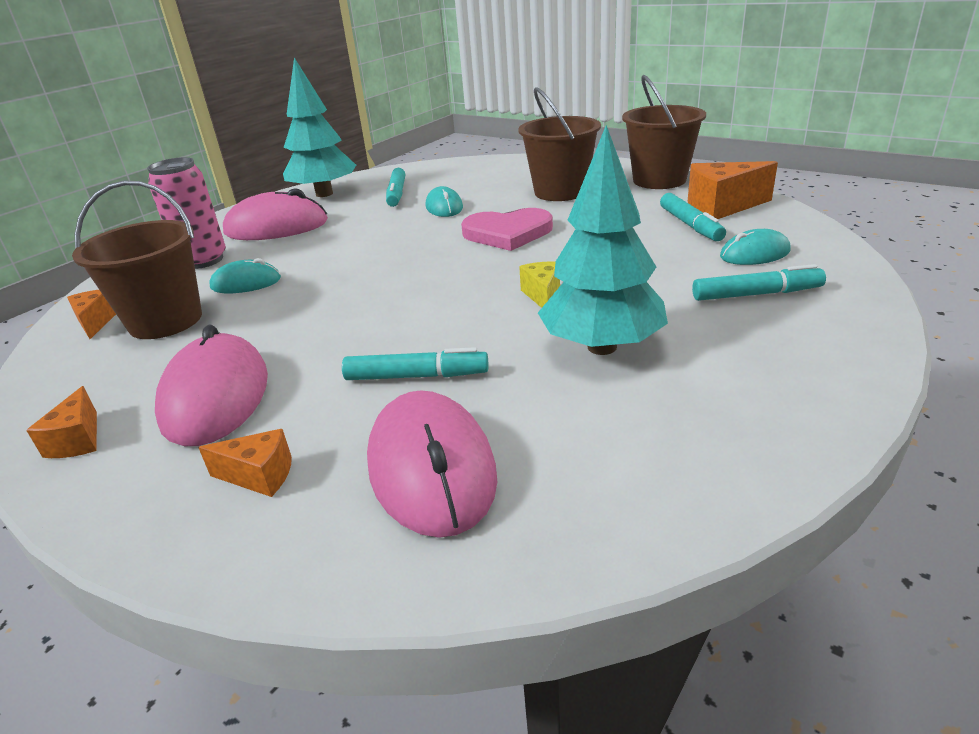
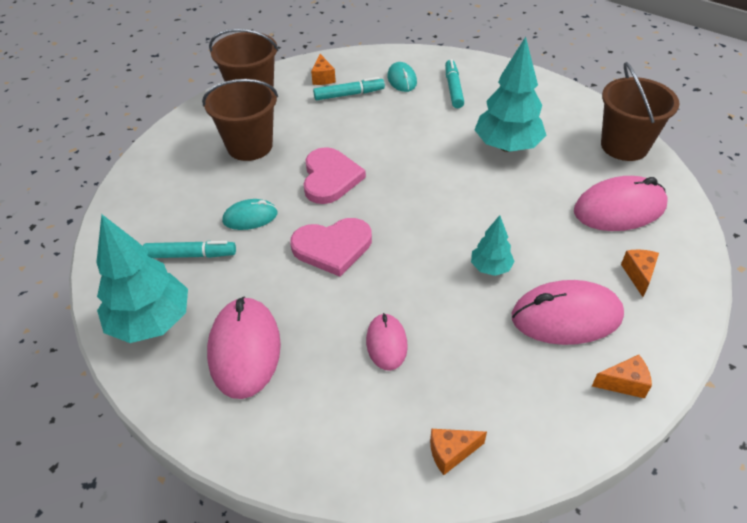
camera: 90 degrees left, 15 degrees up
brown bucket [72,181,202,339] -> brown bucket moved to [601,62,679,161]
pink can [147,157,226,269] -> none
turquoise mouse [210,258,281,293] -> pink mouse [366,313,408,371]
turquoise marker [342,347,489,380] -> none
yellow cheese [519,261,560,308] -> none
orange cheese [688,161,778,219] -> orange cheese [311,54,336,85], size x0.57
none -> pink heart [290,218,372,277]
none -> turquoise tree [471,215,515,276]

